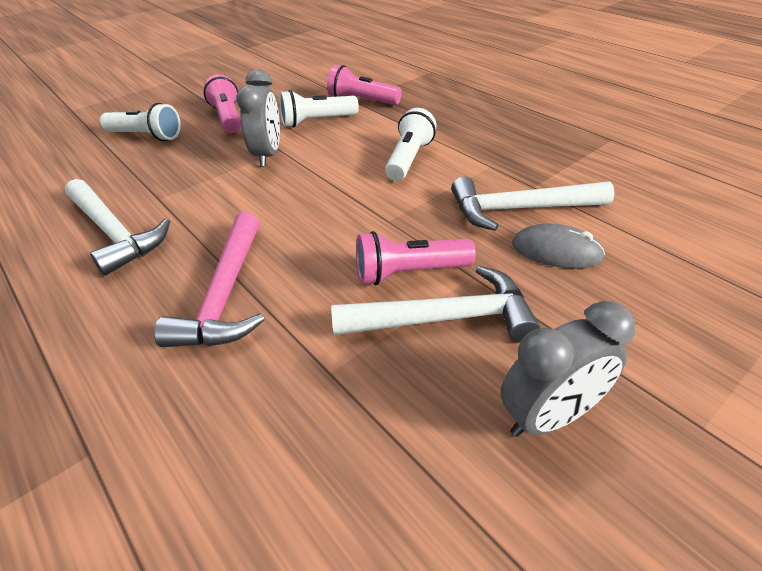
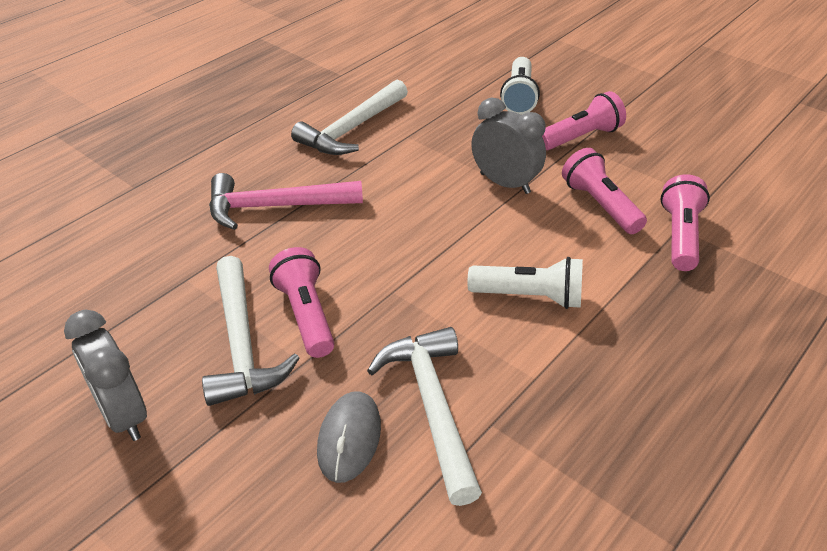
camera: 80 degrees right, 0 degrees up
grey clock [236,69,280,167] -> grey clock turned 135 degrees counterclockwise [471,97,546,194]
white flashlight [279,90,359,128] -> pink flashlight [562,148,647,234]

